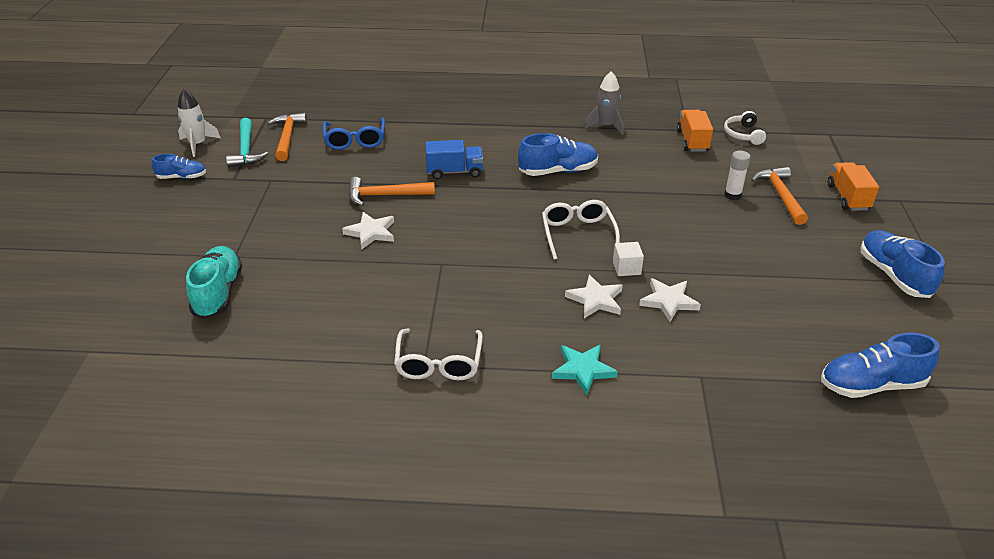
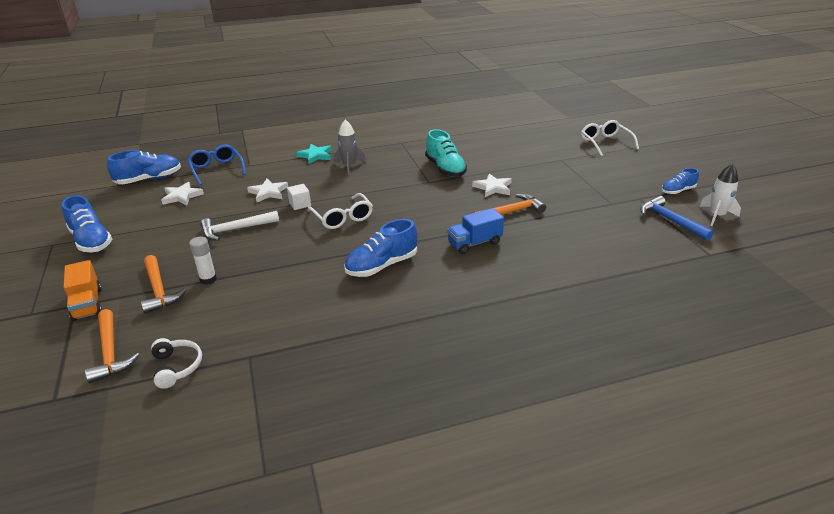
camera: 160 degrees right, 5 degrees down
turquoise shoe [186,246,242,319] -> turquoise shoe moved to [425,129,467,177]
turquoise hammer [226,118,268,168] -> blue hammer [640,196,714,241]
orange hammer [268,112,307,161] -> orange hammer moved to [85,309,139,383]
blue glasses [323,118,385,150] -> blue glasses moved to [188,144,246,185]
white glasses [394,328,483,380] -> white glasses moved to [581,120,639,156]
white star [565,275,623,318] -> white star moved to [161,182,204,206]
grey rocket [585,71,623,135] -> grey rocket moved to [334,119,366,175]
orange truck [677,110,713,152] -> none
none -> white hammer [201,211,279,241]

